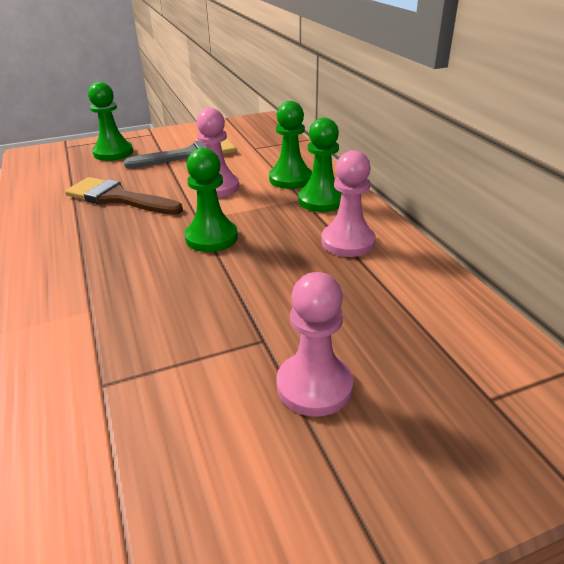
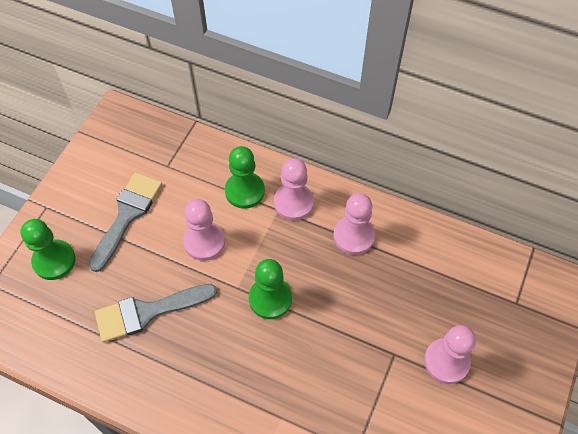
camera: 45 degrees left, 25 degrees up
brown brush [65,177,183,215] -> grey brush [95,284,217,343]
green pawn [298,118,342,212] -> pink pawn [274,158,314,221]

